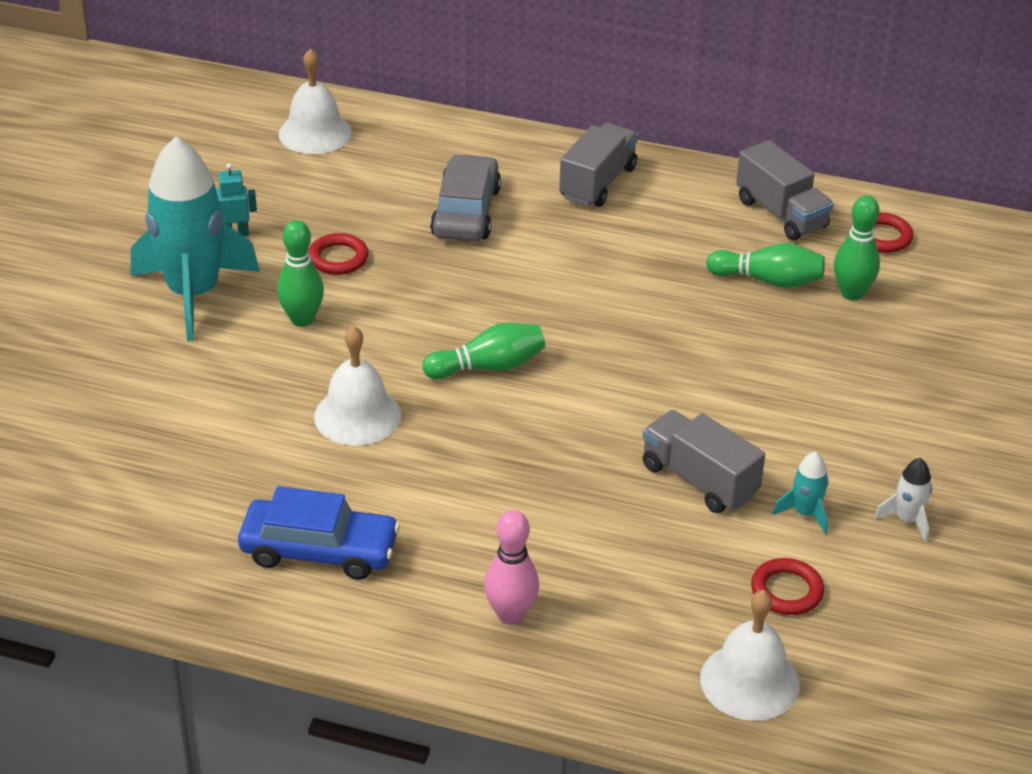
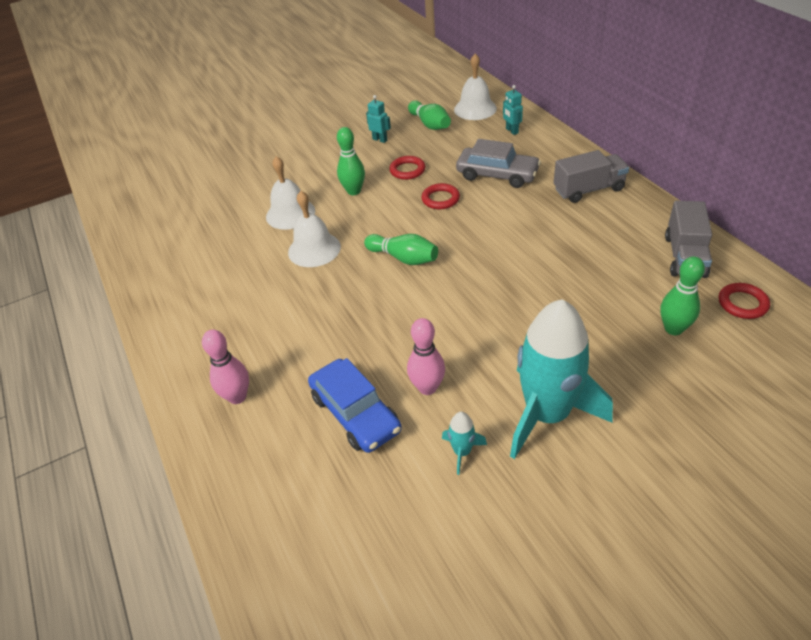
camera: 50 degrees right, 5 degrees up
turquoise rocket [131,137,260,341] -> turquoise rocket moved to [510,299,613,459]
blue car [238,486,400,580] -> blue car moved to [308,358,402,453]
grey car [430,154,501,241] -> grey car turned 60 degrees clockwise [456,139,541,188]
grey truck [643,410,765,513] -> pink bowling pin [407,318,445,395]
white bell [700,590,800,721] -> white bell moved to [266,156,315,230]
green bowling pin [706,243,825,288] -> green bowling pin moved to [408,100,451,130]
red ring [751,558,824,615] -> red ring moved to [422,183,460,209]
white rocket [874,458,932,542] -> none
none -> turquoise robot [503,85,523,135]

